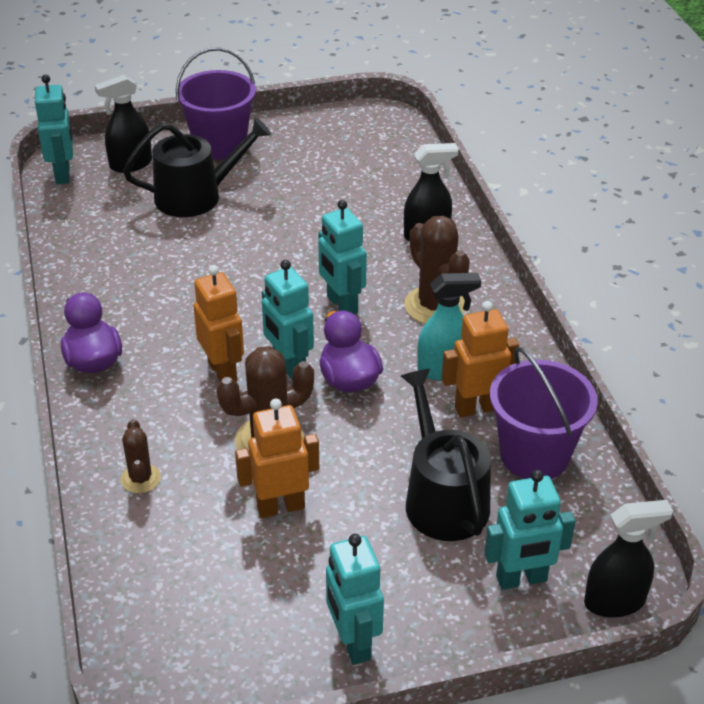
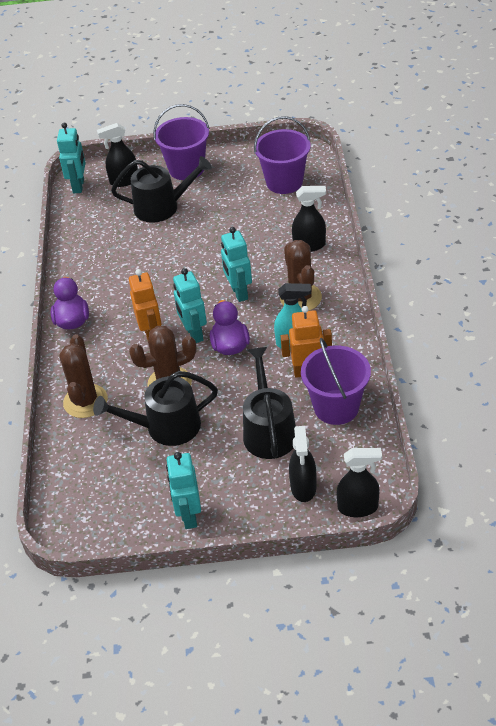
camera: 15 degrees right, 5 degrees up
brown cactus [121,419,161,493] -> brown cactus [59,334,108,418], size x1.79
orange robot [235,399,319,518] -> black watering can [93,371,218,446]
turquoise robot [484,470,576,590] -> black spray bottle [289,426,316,502]
none -> purple bucket [254,116,311,194]

